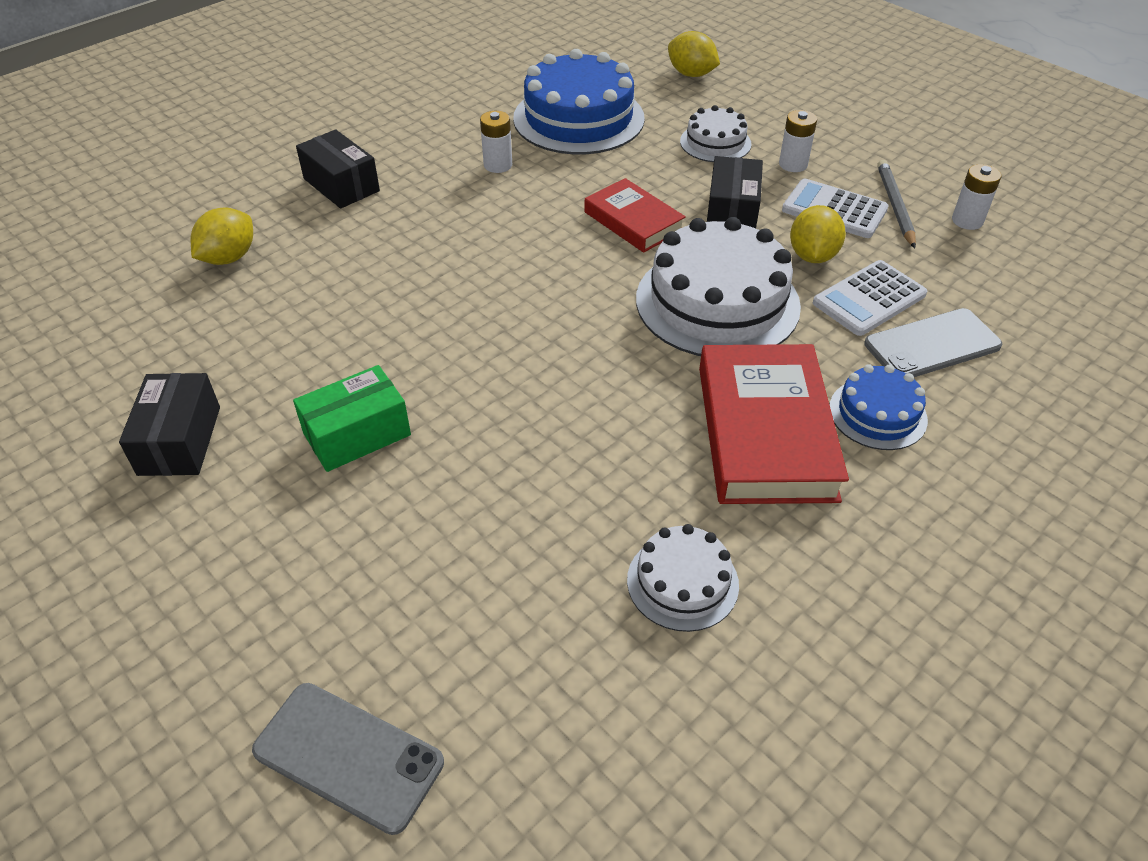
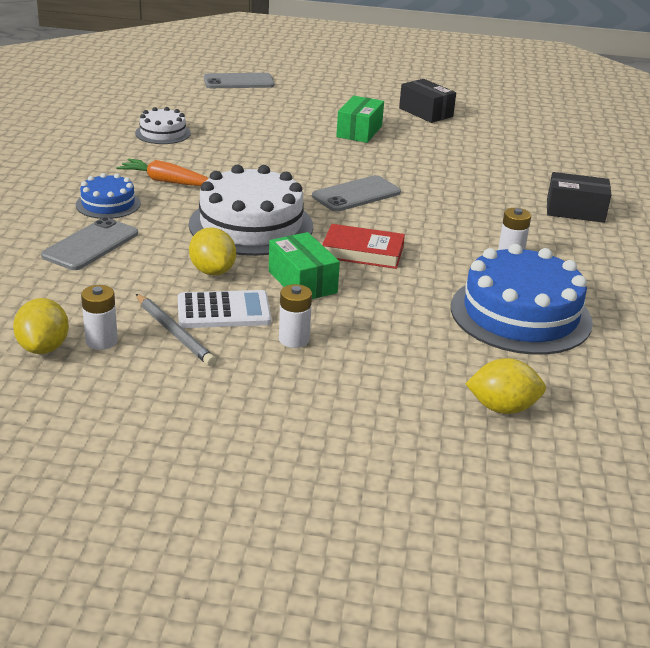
camera: 140 degrees right, 15 degrees down
yellow lemon [191,207,253,265] -> yellow lemon moved to [13,298,69,354]
white cake [680,105,752,162] -> none
red book [699,344,849,504] -> orange carrot [116,159,209,186]
black box [707,156,763,229] -> green box [269,232,340,299]
white calculator [813,260,927,336] -> none
none -> grey phone [312,175,401,212]

